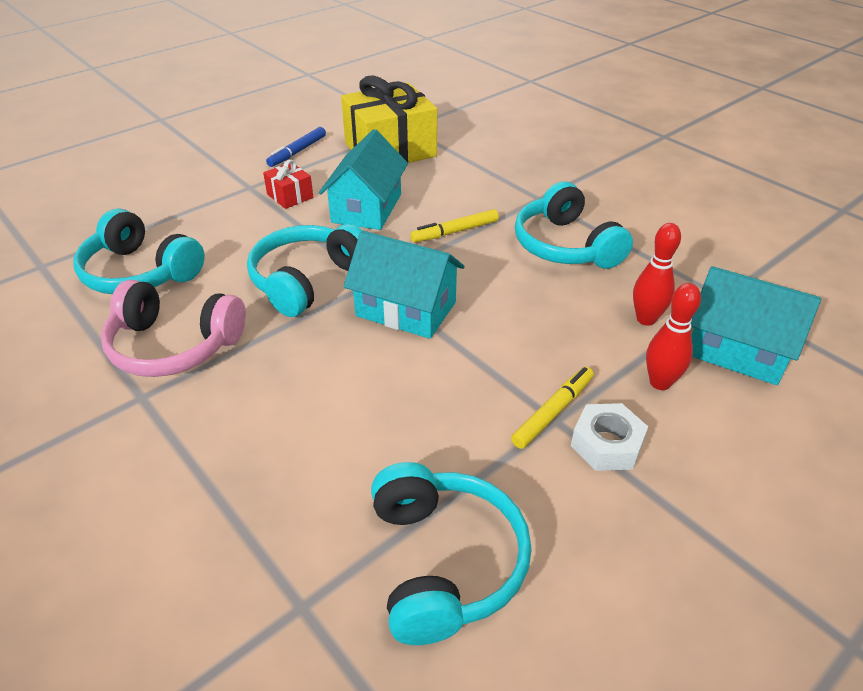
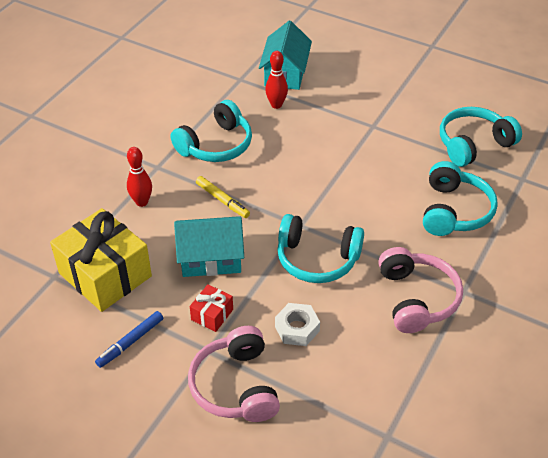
camera: 110 degrees left, 5 degrees up
turquoise headphones [74,208,205,294] -> turquoise headphones moved to [423,161,498,236]
blue marker [266,127,326,167] -> blue marker turned 120 degrees clockwise [95,311,163,368]
turquoise house [344,231,465,339] -> none
yellow marker [511,367,594,449] -> none
white nut [571,403,648,471] -> white nut moved to [275,303,320,346]
red bowling pin [646,283,701,390] -> red bowling pin moved to [127,147,152,207]
none -> pink headphones [188,326,280,422]

